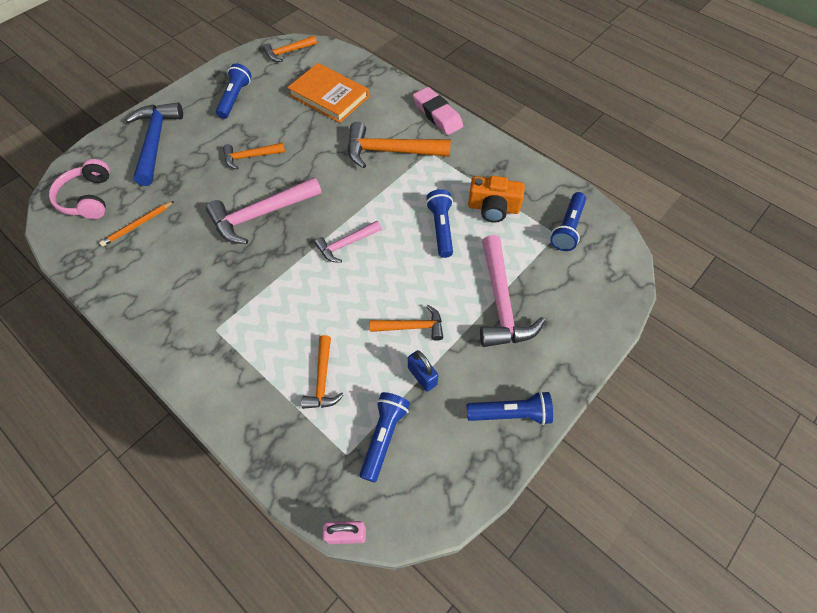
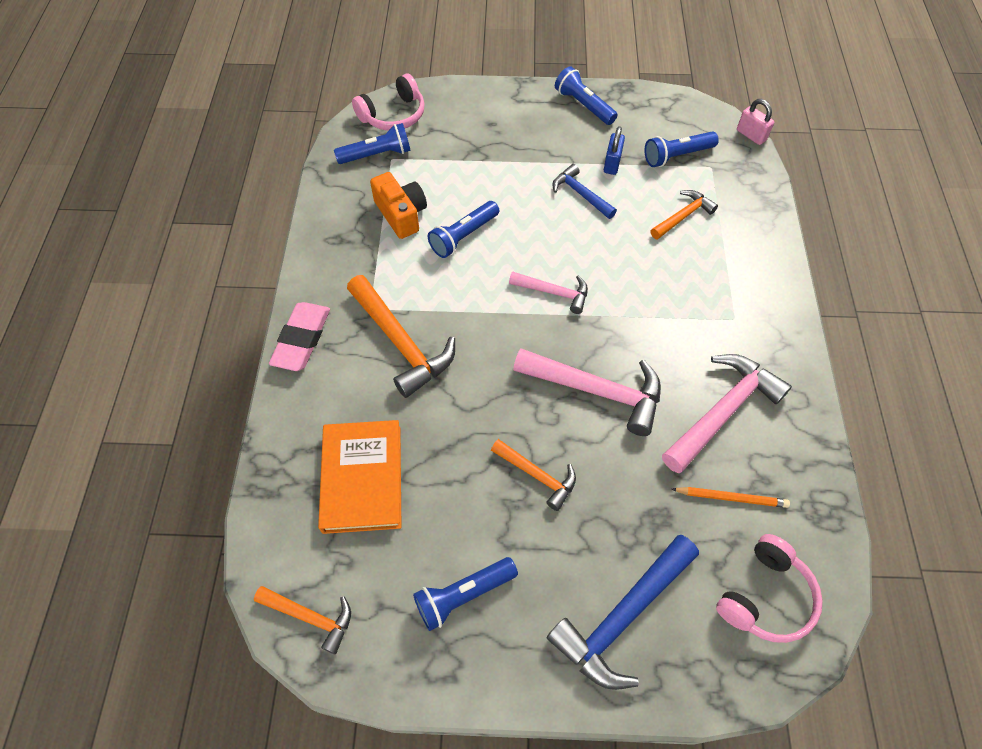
camera: 130 degrees left, 0 degrees up
orange hammer [370,305,443,341] -> blue hammer [552,164,617,219]
pink hammer [480,235,545,347] -> pink hammer moved to [662,354,792,473]
none -> pink headphones [352,74,425,131]

